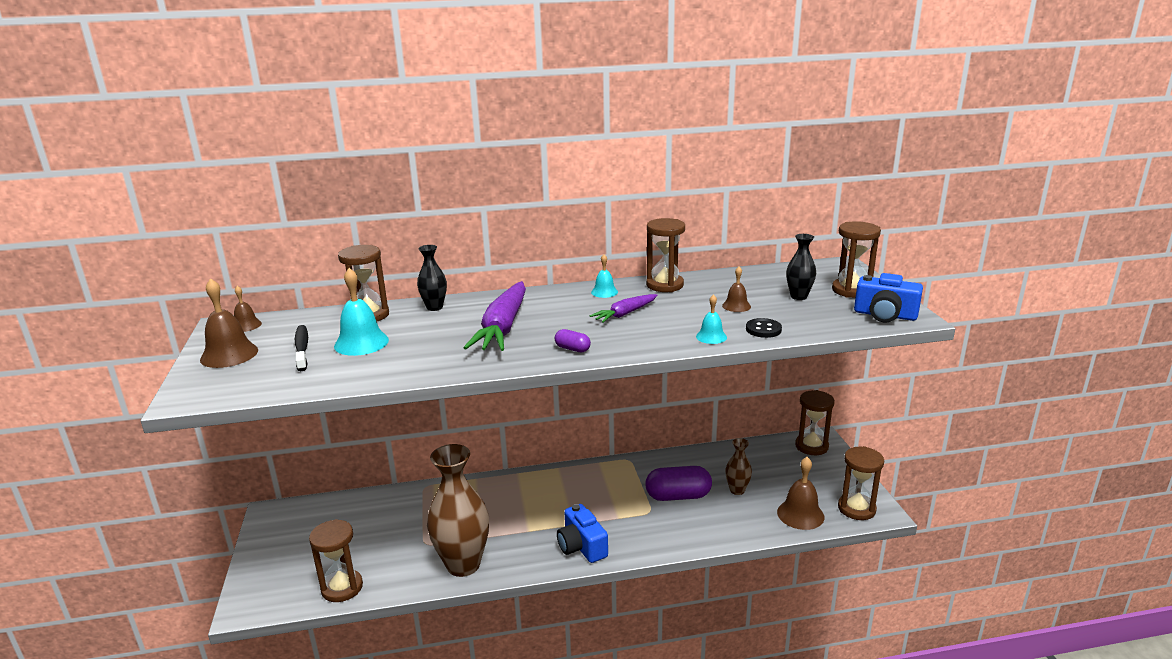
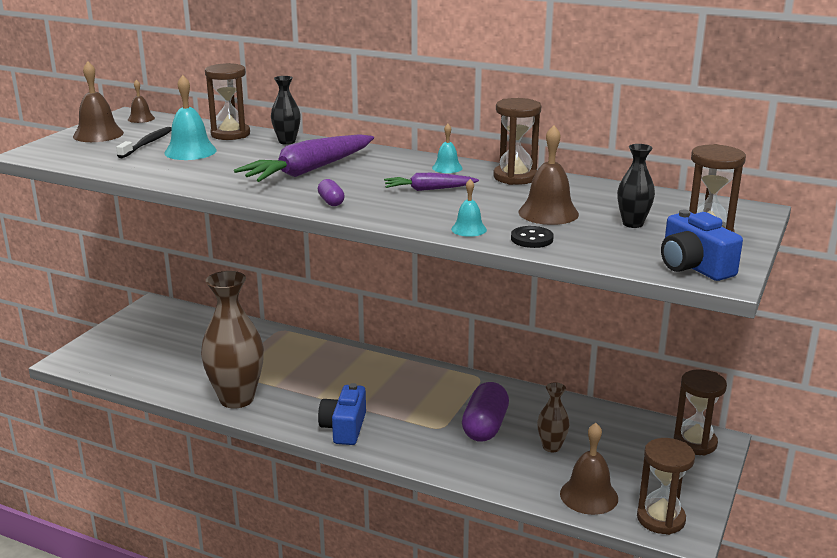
camera: 35 degrees right, 0 degrees up
brown hourglass [309,519,363,602] -> none
purple capsule [646,466,712,501] -> purple capsule turned 75 degrees clockwise [462,382,509,442]
brown bell [722,267,751,312] -> brown bell [518,125,579,225], size x1.76

